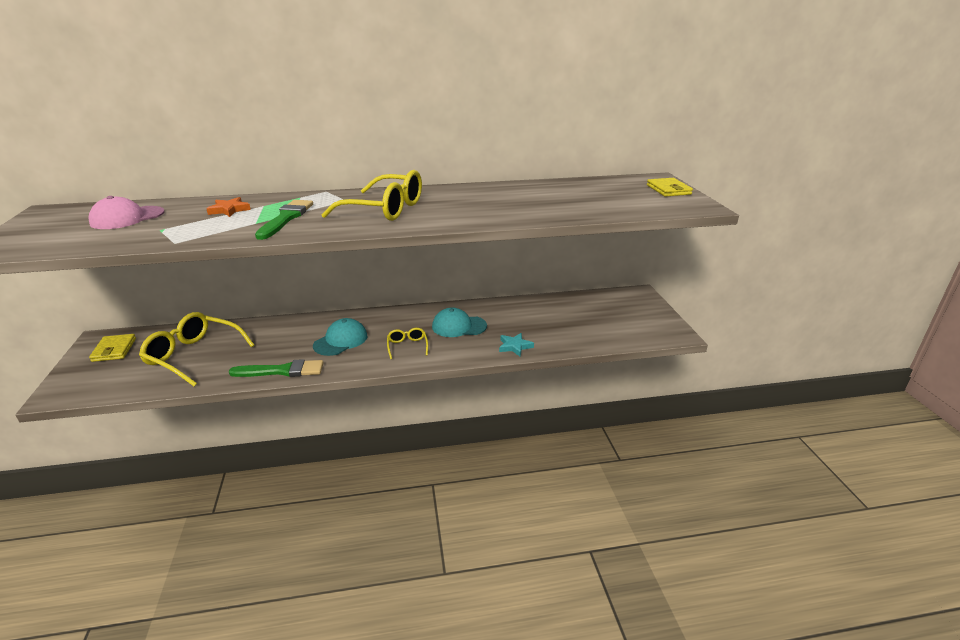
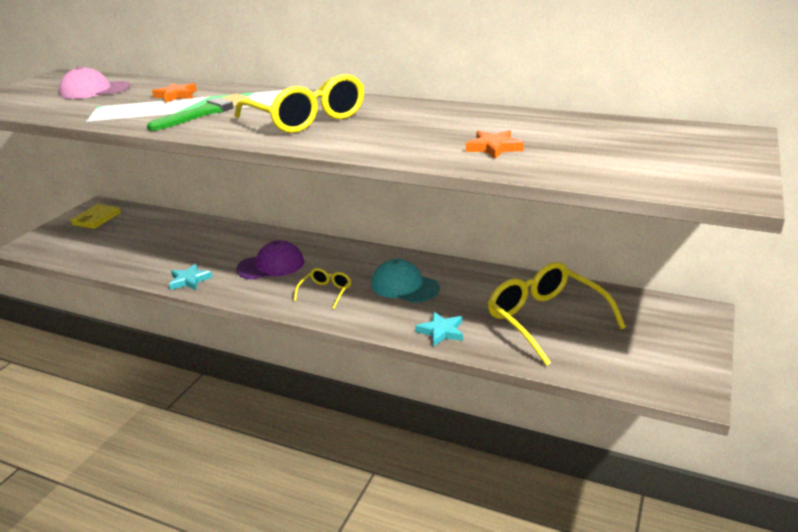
camera: 35 degrees right, 0 degrees up
yellow glasses [139,312,255,386] -> yellow glasses moved to [488,262,626,366]
green brush [229,359,324,377] -> turquoise star [169,263,213,290]
turquoise cap [313,318,368,356] -> purple cap [236,240,304,280]
yellow wallet [647,178,693,196] -> none
none -> orange star [466,130,524,159]

